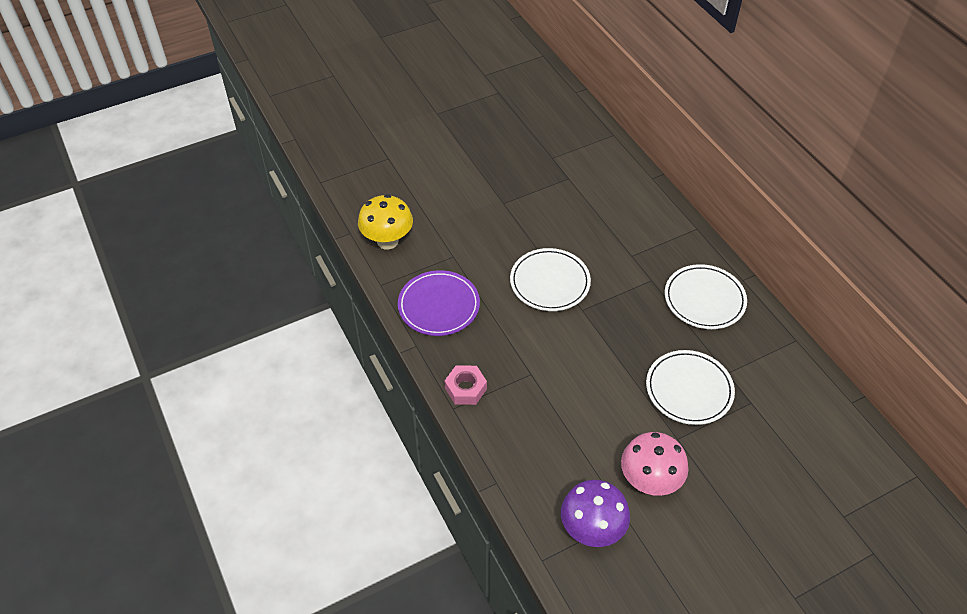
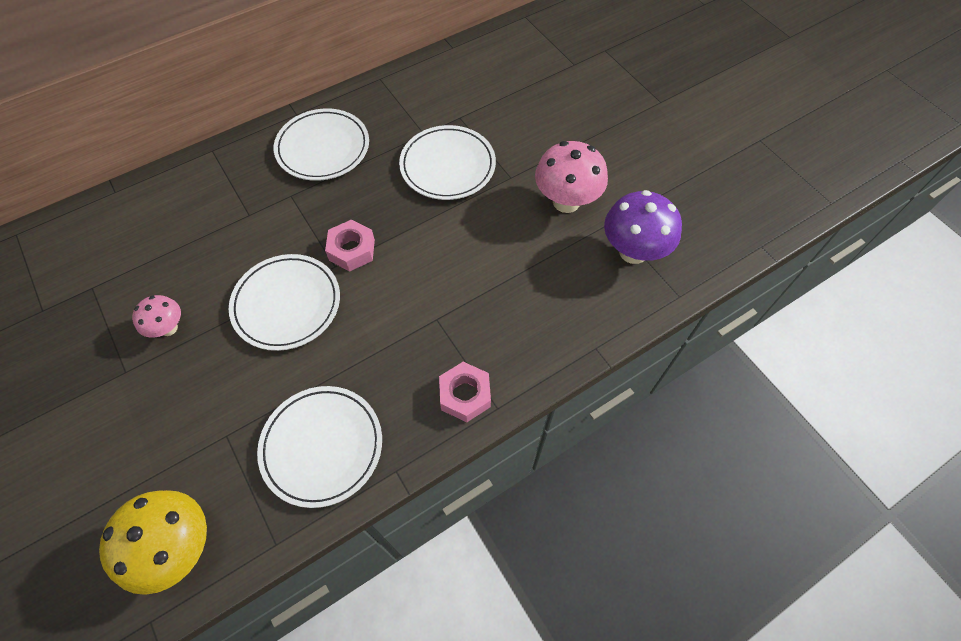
camera: 95 degrees left, 10 degrees up
purple plate [398,270,480,336] -> white plate [257,386,382,508]
none -> pink mushroom [132,295,181,338]
none -> pink nut [325,220,375,272]

